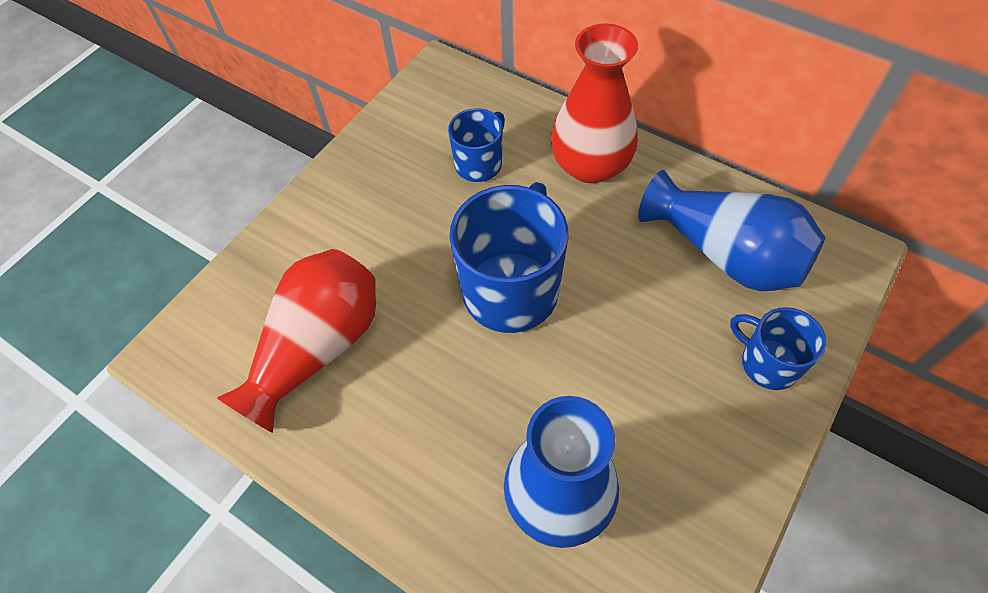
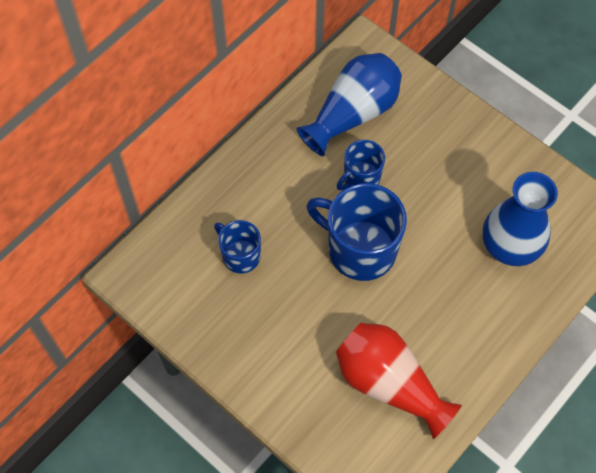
camera: 85 degrees left, 5 degrees up
red vase [551,23,638,183] -> none
blue mug [730,307,826,390] -> blue mug moved to [337,140,385,190]

